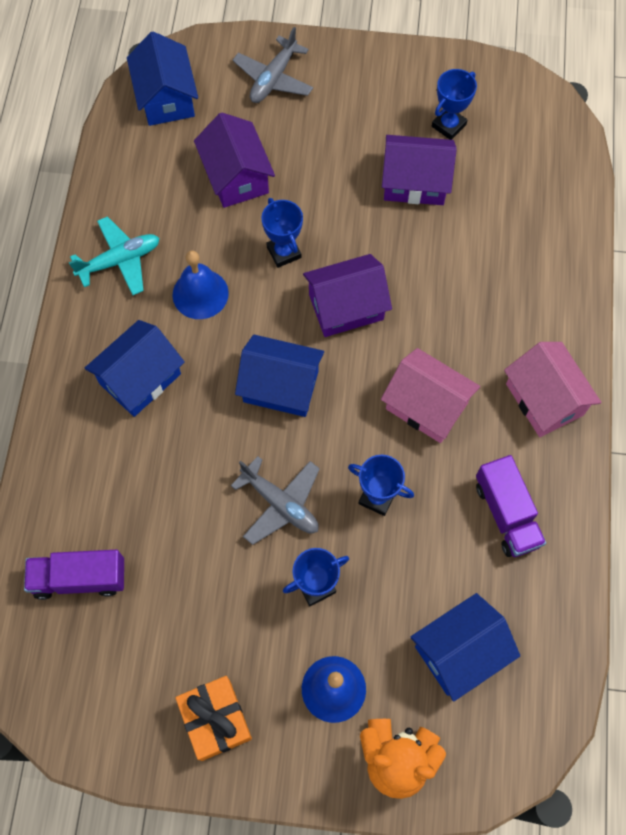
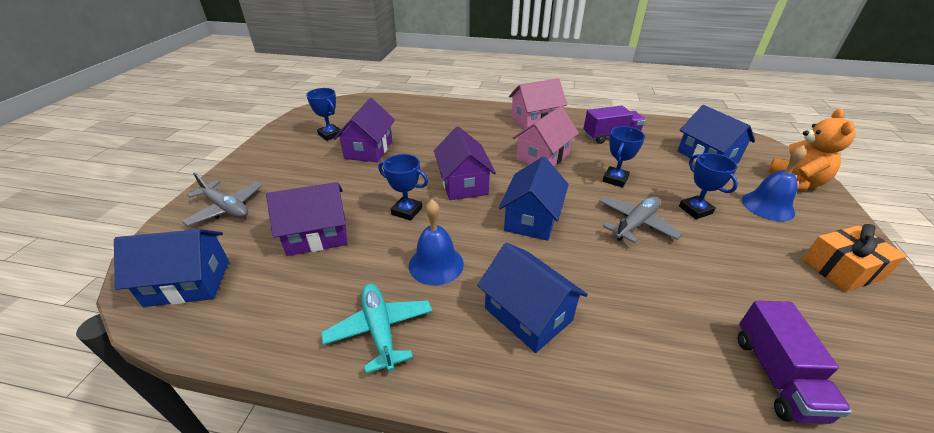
camera: 85 degrees left, 30 degrees down
blue trophy [261,198,303,268] -> blue trophy turned 45 degrees clockwise [378,154,428,221]

